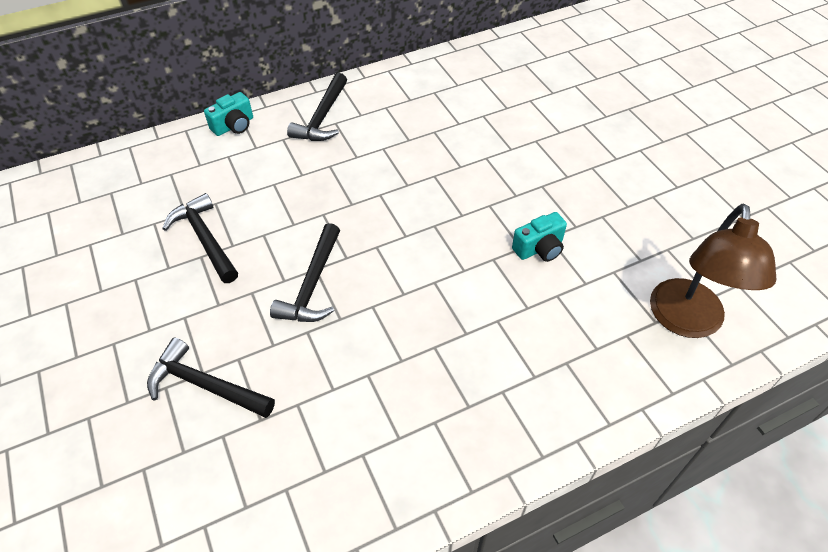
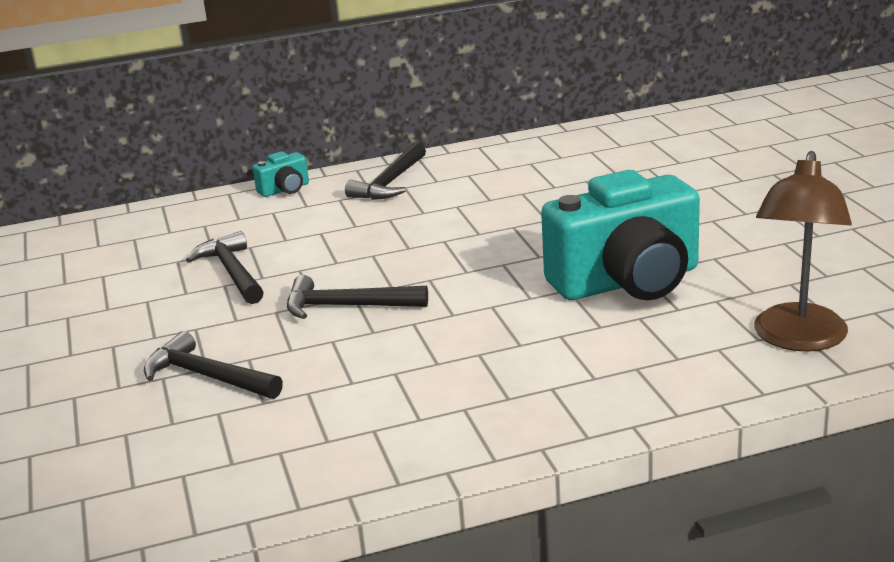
camera: 10 degrees right, 25 degrees down
black hammer [270,223,340,322] -> black hammer turned 75 degrees clockwise [287,275,428,319]
turquoise camera [512,212,567,262] -> turquoise camera [541,170,700,300], size x2.39

